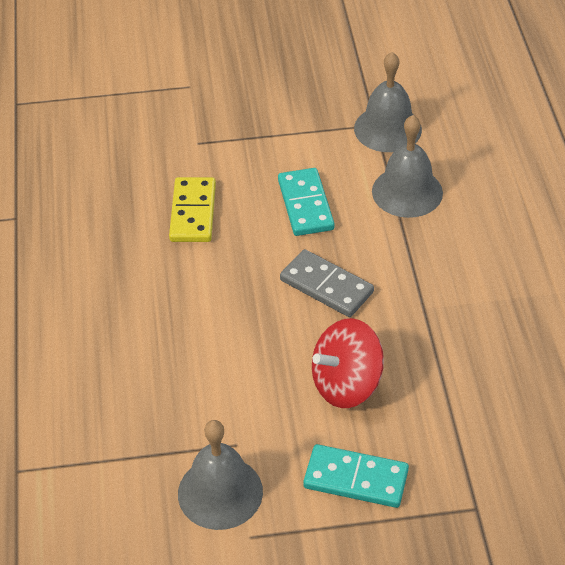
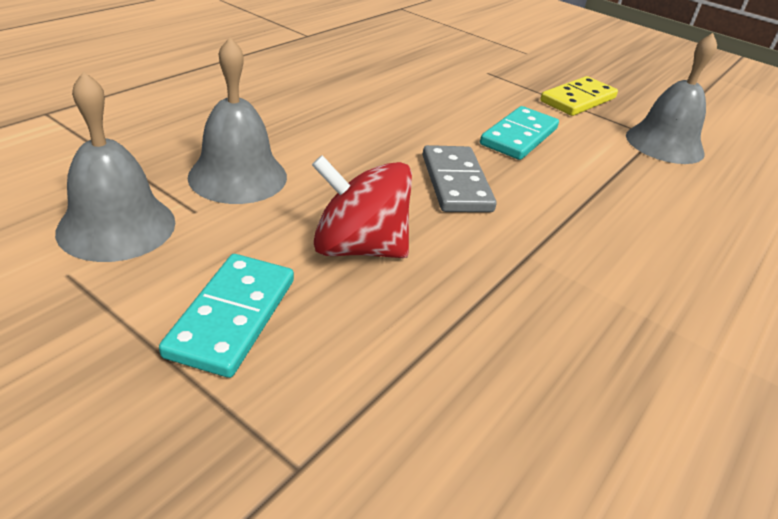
camera: 40 degrees right, 10 degrees down
yellow domino [169,177,216,242] -> yellow domino moved to [540,76,618,116]
turquoise domino [303,444,409,508] -> turquoise domino turned 45 degrees clockwise [159,254,294,378]
grey bell [372,115,443,218] -> grey bell moved to [188,37,287,204]

